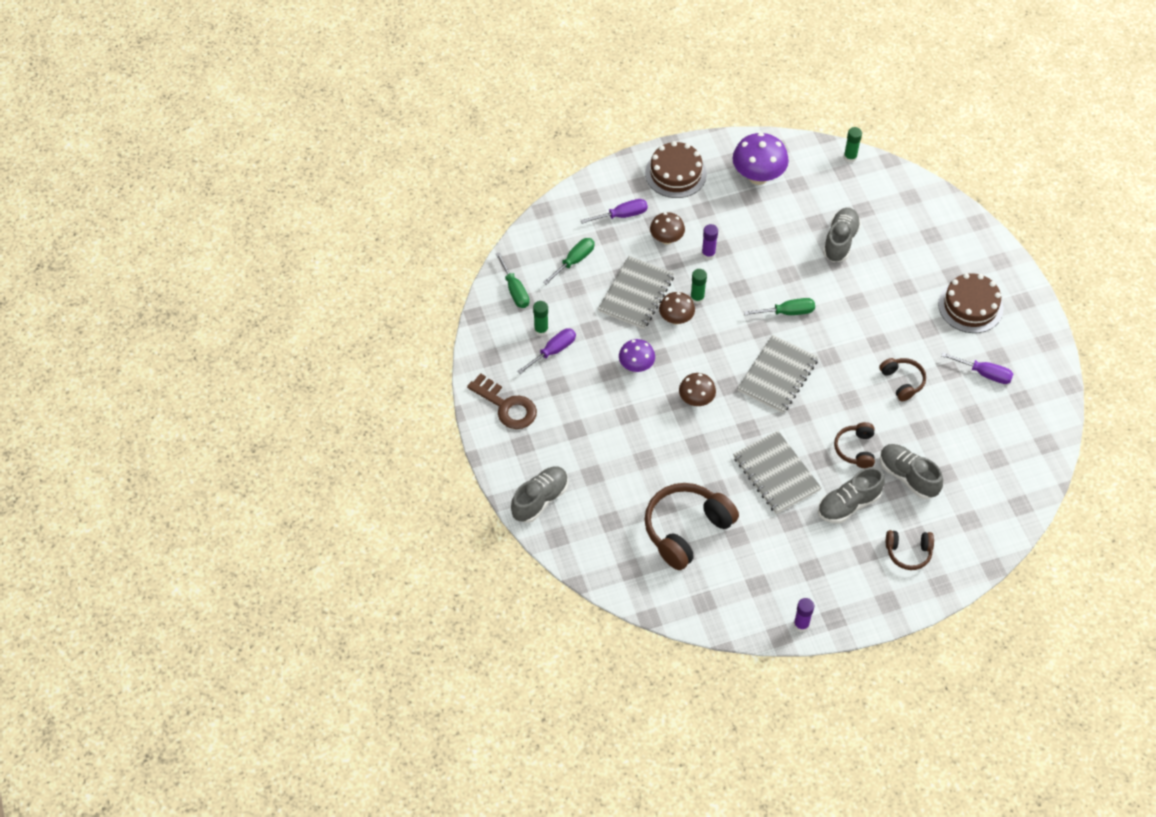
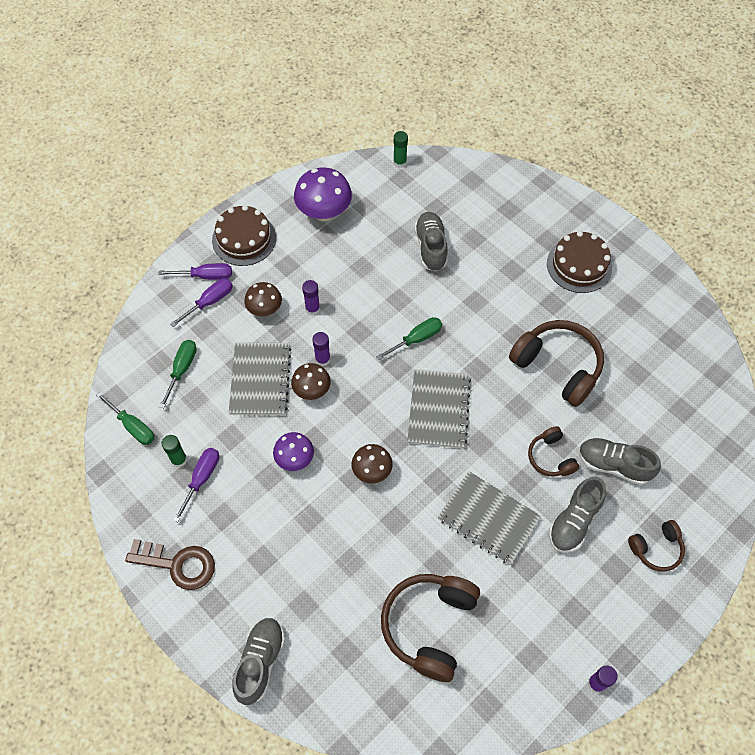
camera: 25 degrees left, 5 degrees up
green glue stick [690,269,707,304] -> purple glue stick [312,332,330,366]
brown headphones [879,358,926,401] -> brown headphones [509,320,604,407], size x1.85
purple screwdriver [941,352,1013,384] -> purple screwdriver moved to [158,263,232,280]

